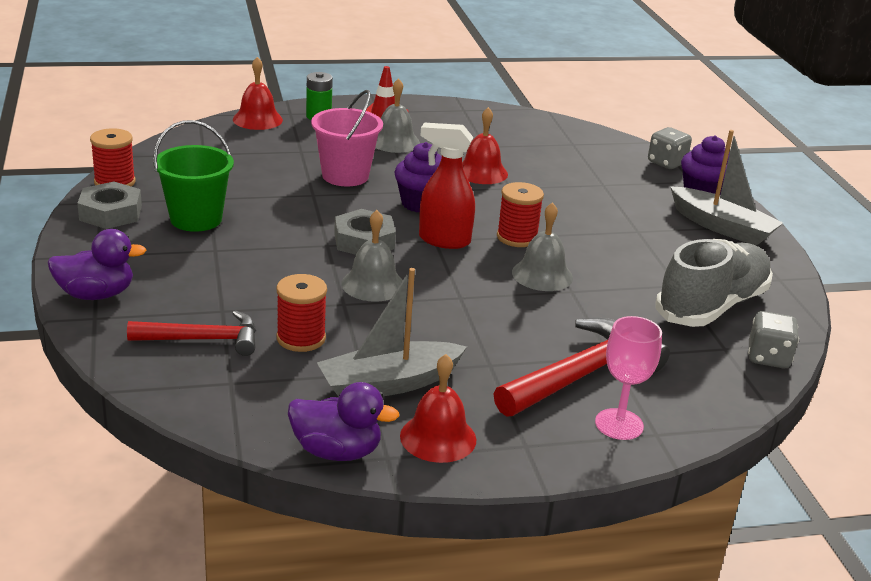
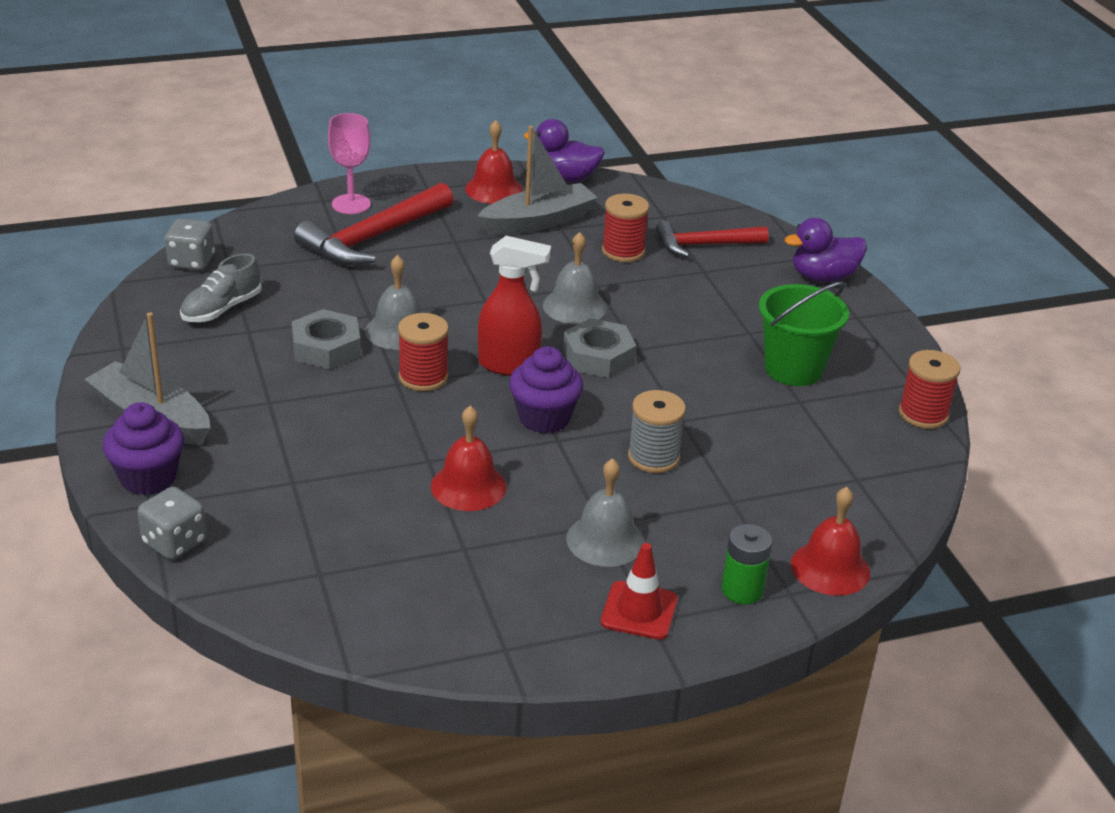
camera: 175 degrees right, 5 degrees up
grey nut [77,182,142,229] -> grey nut moved to [292,309,361,370]
pink bucket [311,90,383,186] -> grey spool [628,390,686,473]
grey shoe [656,239,773,327] -> grey shoe [180,253,262,322], size x0.56

